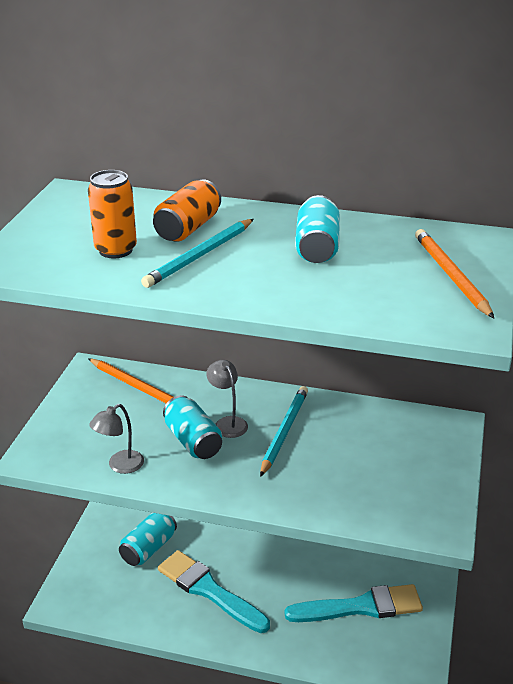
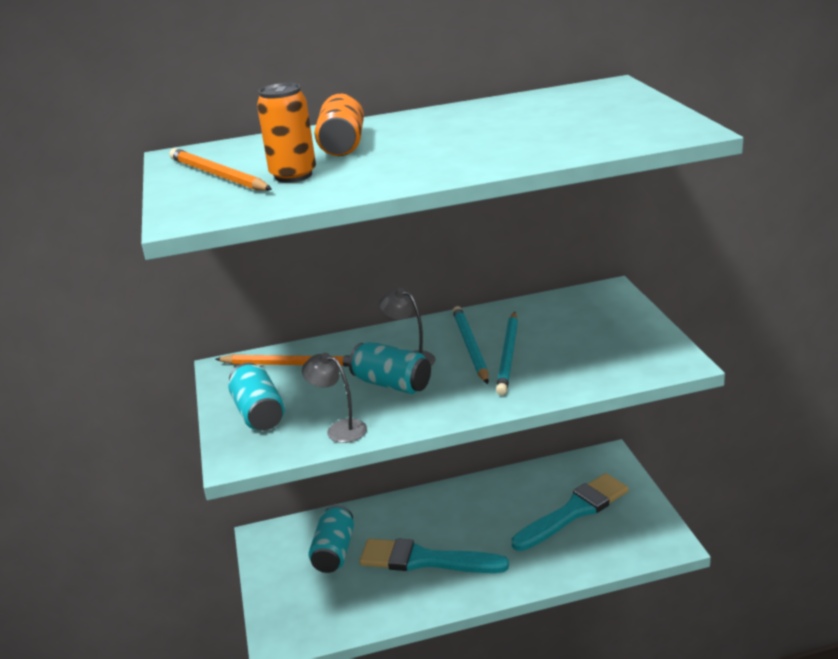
camera: 25 degrees left, 5 degrees down
grey lamp [89,404,144,474] -> grey lamp turned 105 degrees clockwise [302,353,367,443]
turquoise pencil [141,219,254,288] -> turquoise pencil moved to [496,312,518,395]
turquoise can [295,195,340,263] -> turquoise can moved to [228,363,285,430]
orange pencil [415,229,494,318] -> orange pencil moved to [169,148,272,191]

